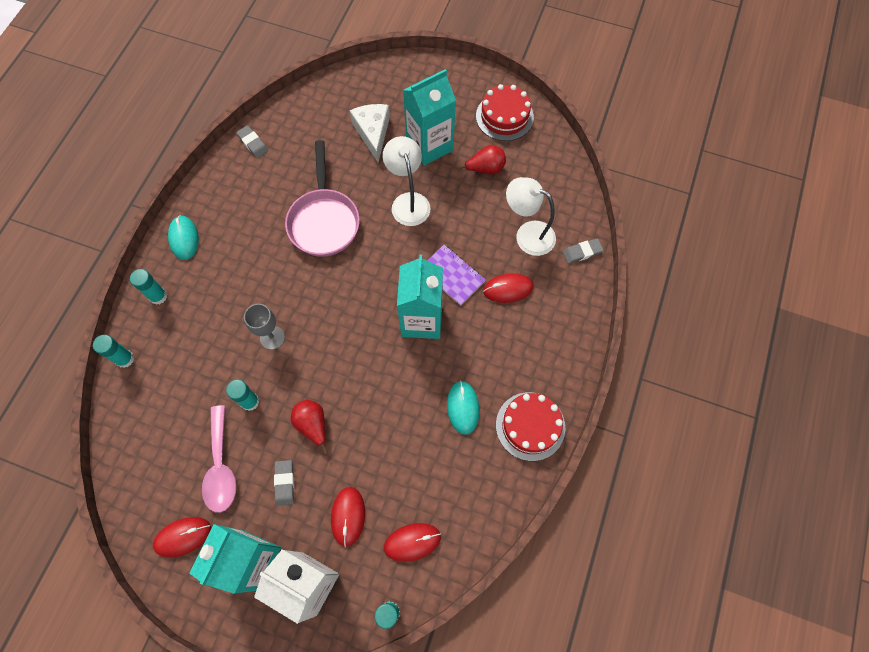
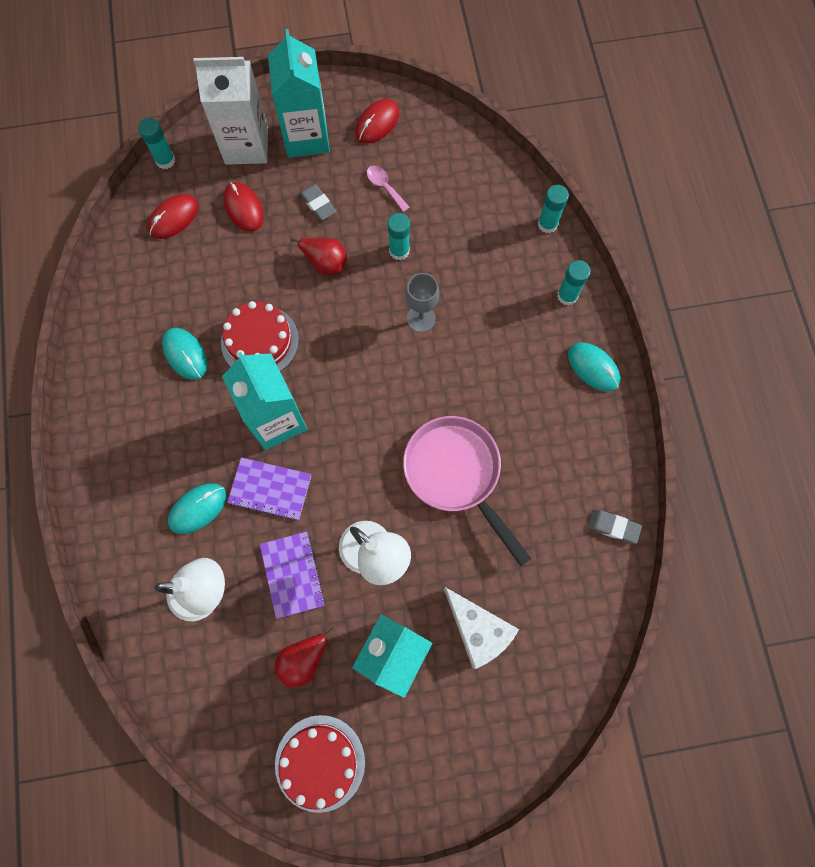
camera: 150 degrees right, 5 degrees up
pink spoon [202,405,236,513] -> pink spoon [367,166,410,212], size x0.54
red mouse [483,273,533,303] -> turquoise mouse [168,483,226,534]
red cake [496,392,566,461] -> red cake moved to [221,301,299,372]
grey eraser [563,238,604,264] -> none
none -> purple notebook [260,532,325,619]

